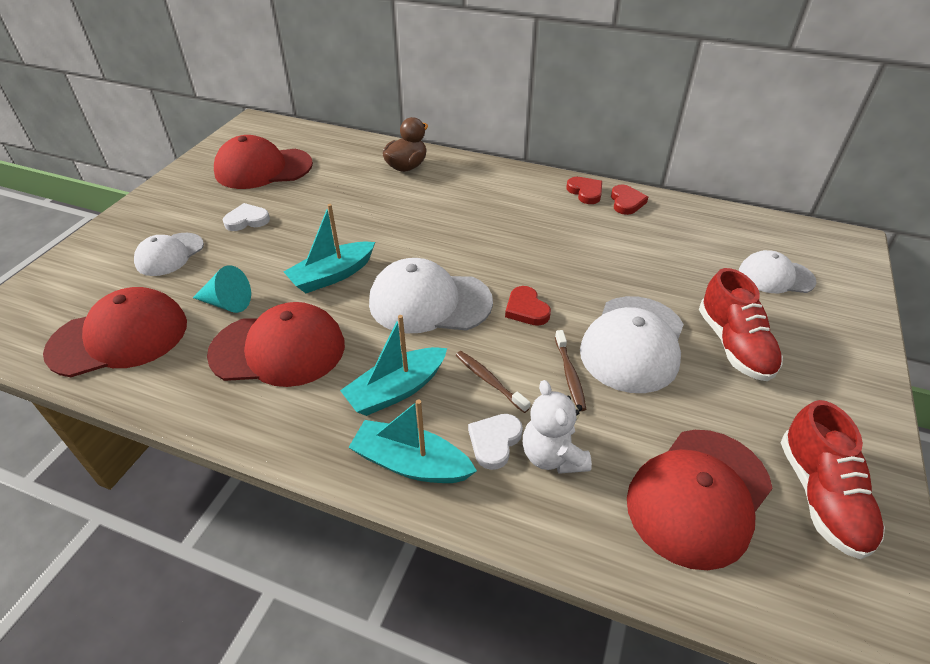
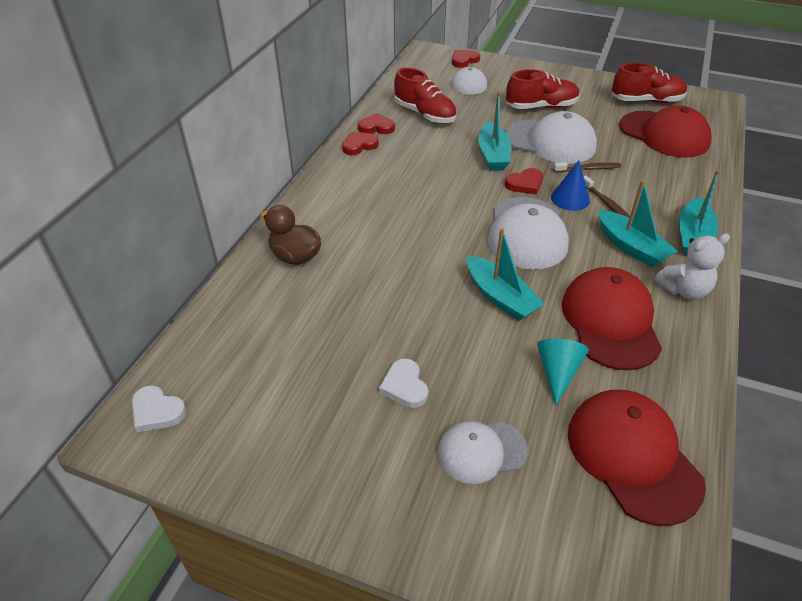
camera: 90 degrees left, 0 degrees up
white cap [134,233,204,276] -> white cap turned 135 degrees clockwise [438,421,528,484]
red cap [214,135,313,189] -> none
brown toothbrush [456,351,530,413] -> brown toothbrush turned 75 degrees counterclockwise [584,176,630,218]
white heart [468,414,523,470] -> white heart moved to [132,385,186,432]
white teddy bear [523,380,592,474] -> white teddy bear moved to [654,233,730,300]
none -> red shoe [394,68,457,123]
none -> red heart [452,50,480,68]
none -> turquoise boat [478,92,511,171]
none -> blue cone [551,161,590,211]

